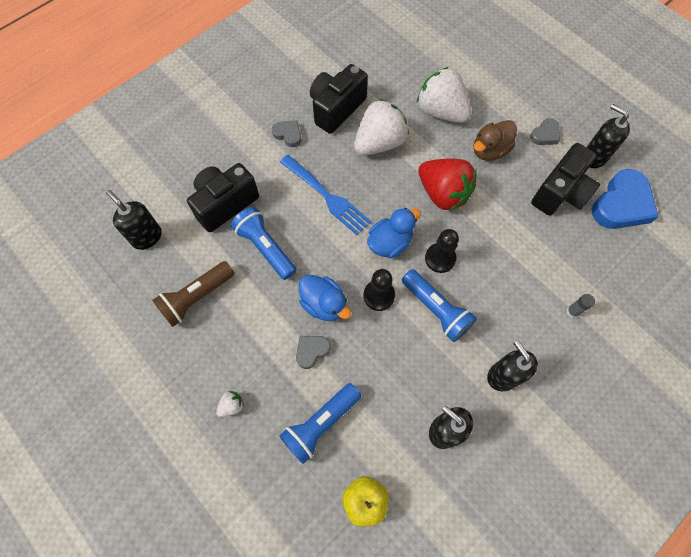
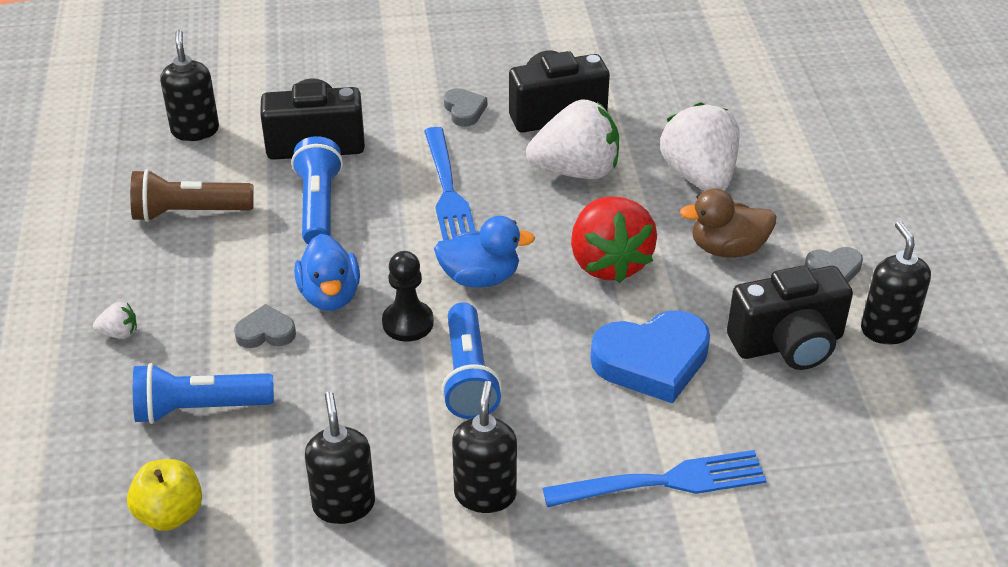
camera: 35 degrees right, 25 degrees down
black pawn [425,229,459,273] -> none
grey glue stick [566,294,595,318] -> blue fork [543,450,767,507]
blue heart [592,169,659,229] -> blue heart moved to [591,310,710,404]

